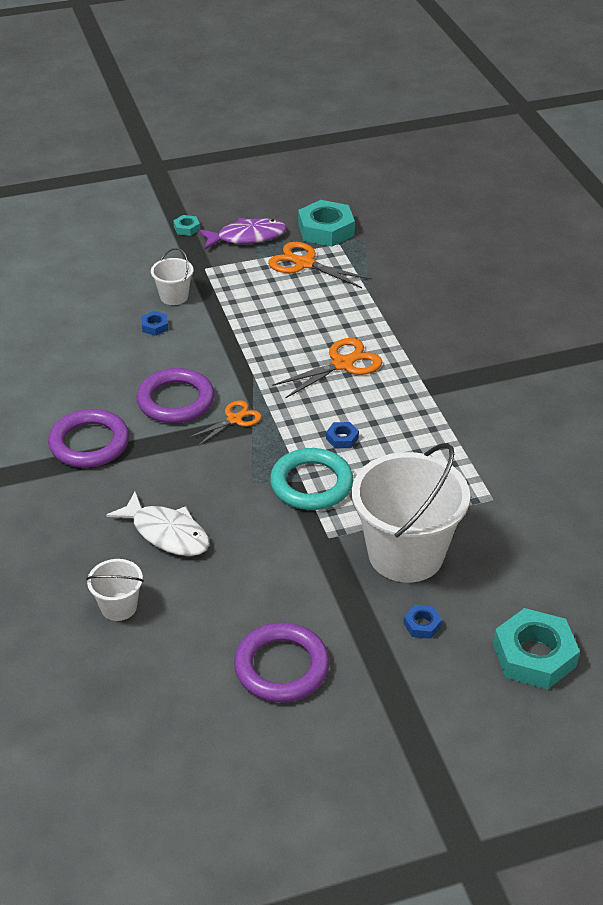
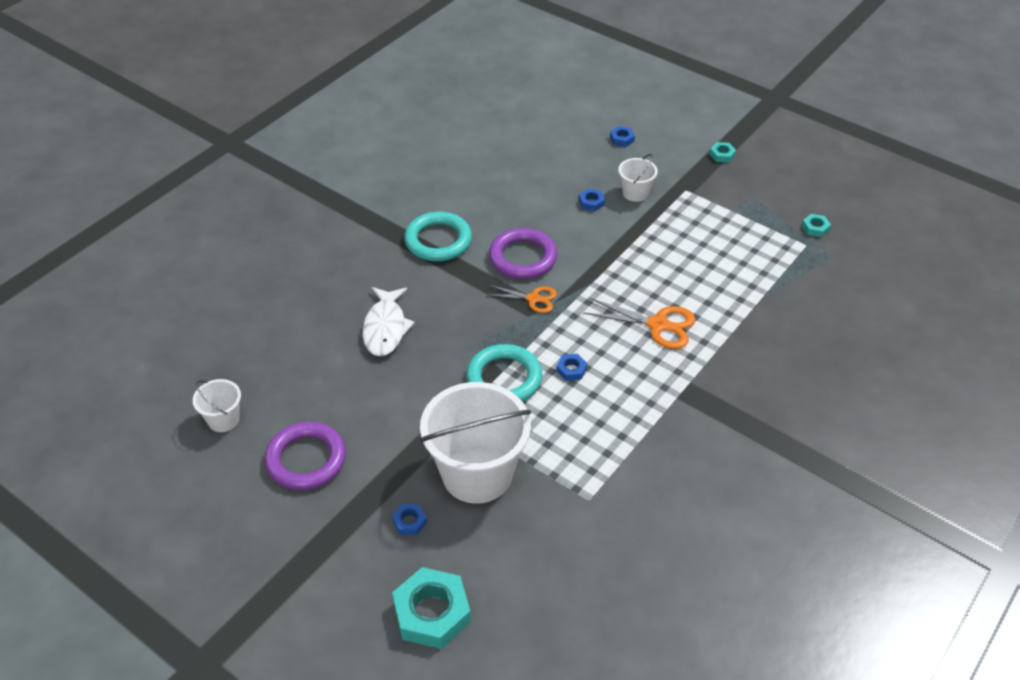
camera: 55 degrees right, 5 degrees up
purple ring [48,409,129,468] -> turquoise ring [404,212,472,261]
white bucket [86,559,144,621] -> white bucket moved to [193,379,241,432]
purple fish [198,218,287,249] -> none
orange scissors [268,242,372,288] -> none
turquoise nut [298,200,355,247] -> turquoise nut [802,214,831,237], size x0.46
none -> blue nut [610,126,635,147]

